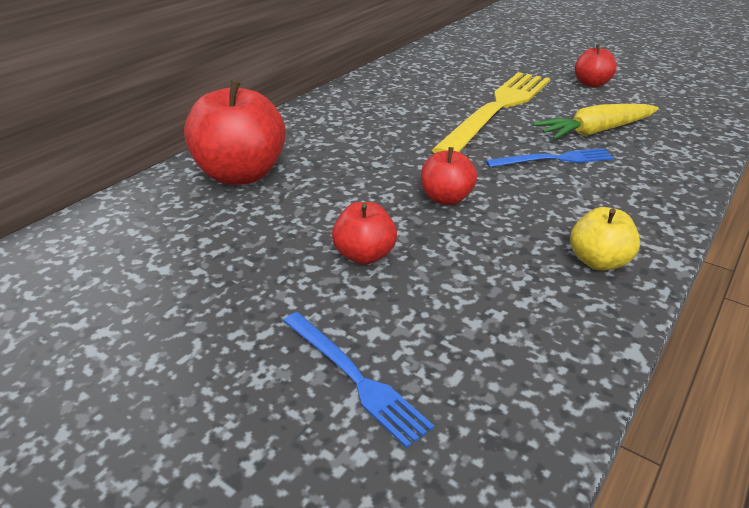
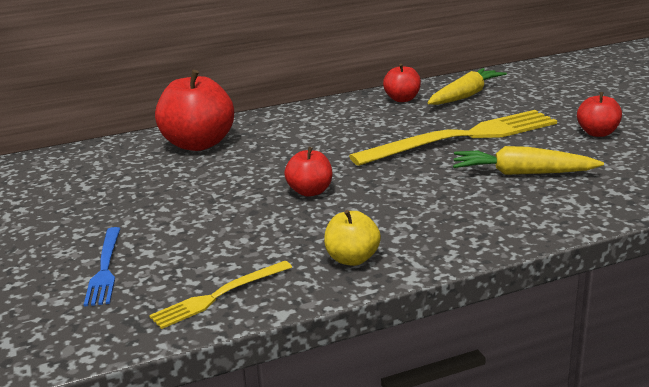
camera: 35 degrees right, 10 degrees down
red apple [332,202,397,265] -> red apple moved to [383,64,421,102]
blue fork [486,148,614,167] -> none
none -> yellow fork [149,261,292,329]
none -> yellow carrot [428,68,507,105]

